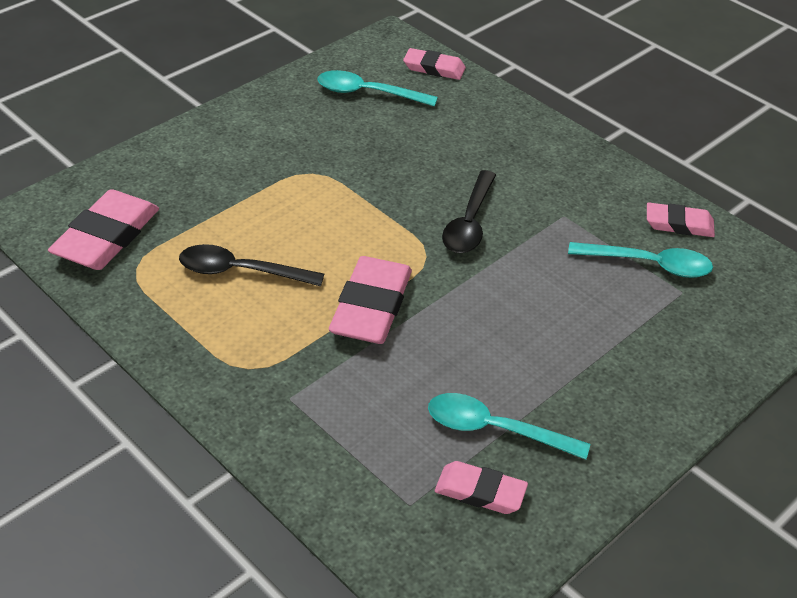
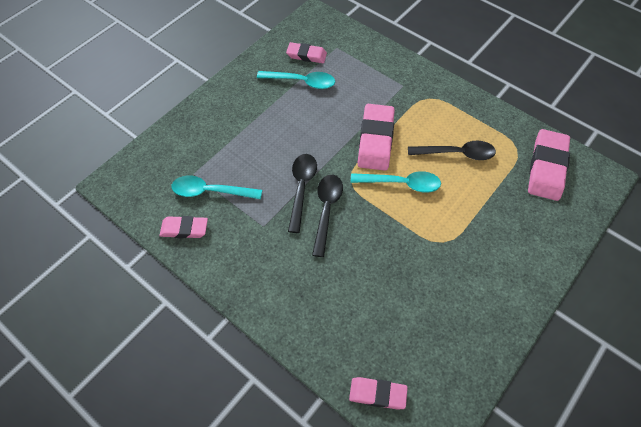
camera: 175 degrees right, 15 degrees up
turquoise spoon [317,70,438,107] -> turquoise spoon moved to [351,171,441,193]
none -> black spoon [288,154,317,233]

